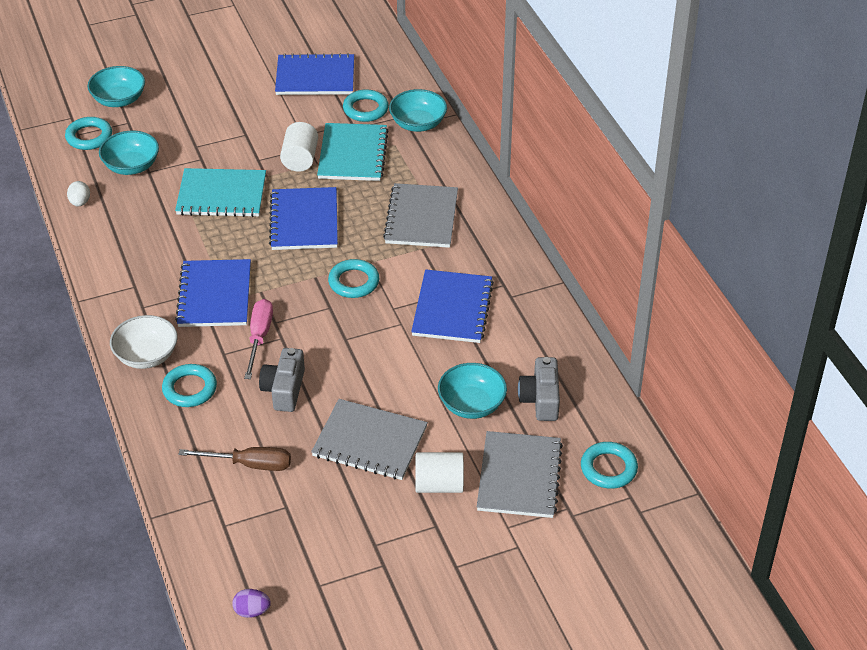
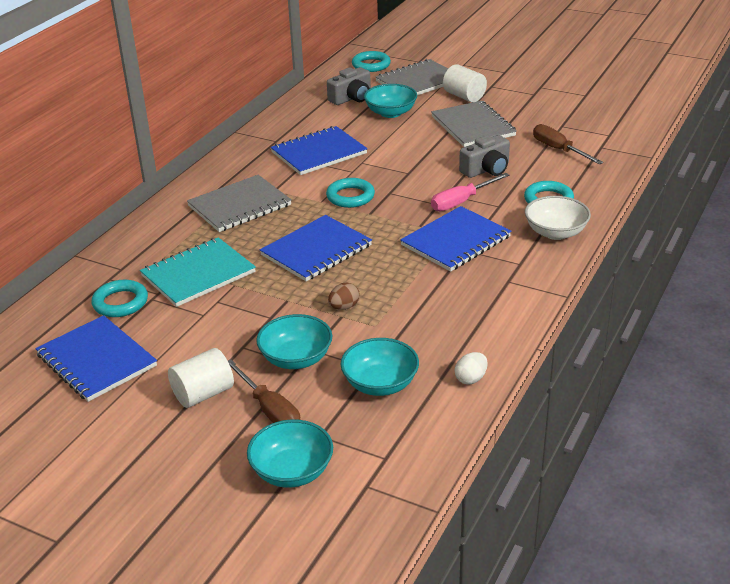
camera: 130 degrees left, 10 degrees down
turquoise ring [65,117,112,150] -> none
turquoise notebook [175,168,266,217] -> brown egg [328,283,359,310]
purple egg [232,589,271,618] -> none
white cylinder [280,122,318,172] -> white cylinder moved to [168,348,234,408]
turquoise bowl [389,89,447,132] -> turquoise bowl moved to [256,314,332,369]
none -> brown screwdriver [228,359,300,423]

